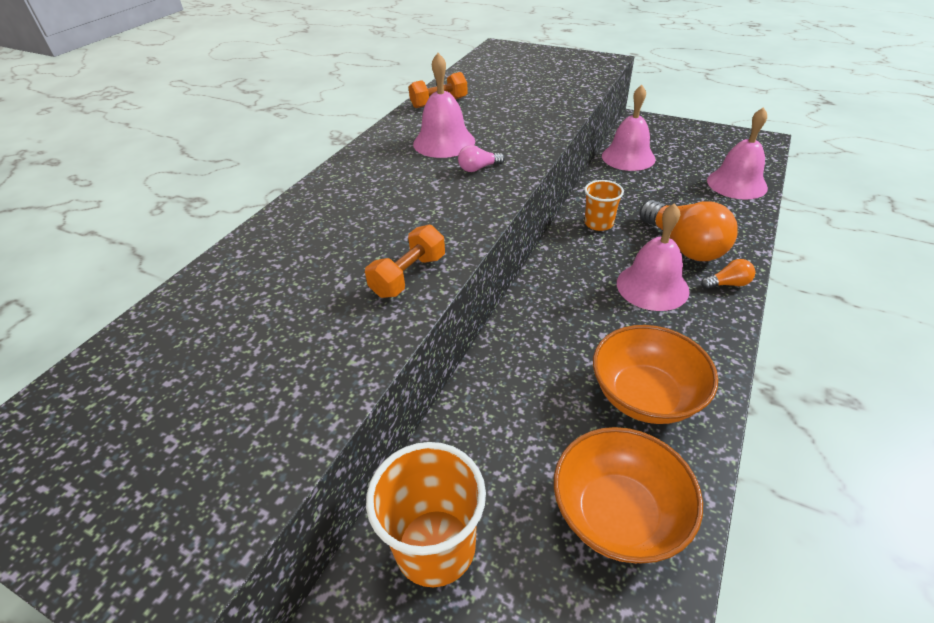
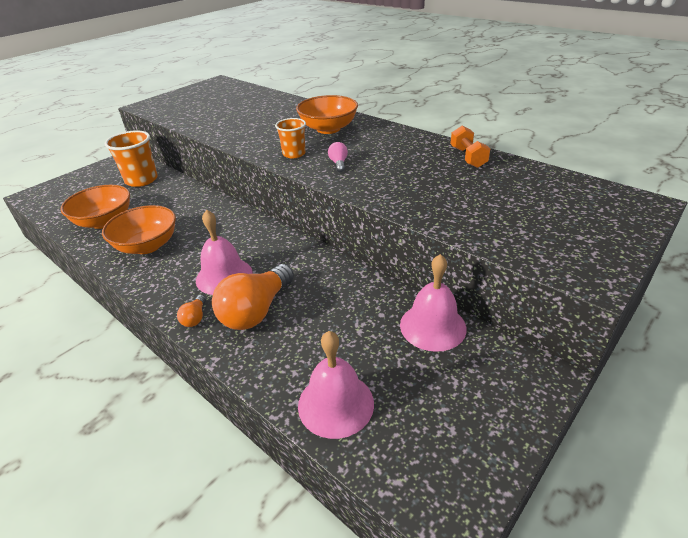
camera: 105 degrees right, 5 degrees down
orange dumbbell [365,225,445,298] -> none
pink bell [413,53,475,158] -> none
orange cup [584,180,624,231] -> orange cup moved to [275,118,306,158]
orange light bulb [639,200,738,261] -> orange light bulb turned 45 degrees counterclockwise [212,264,294,330]
none -> orange bowl [296,95,358,134]

